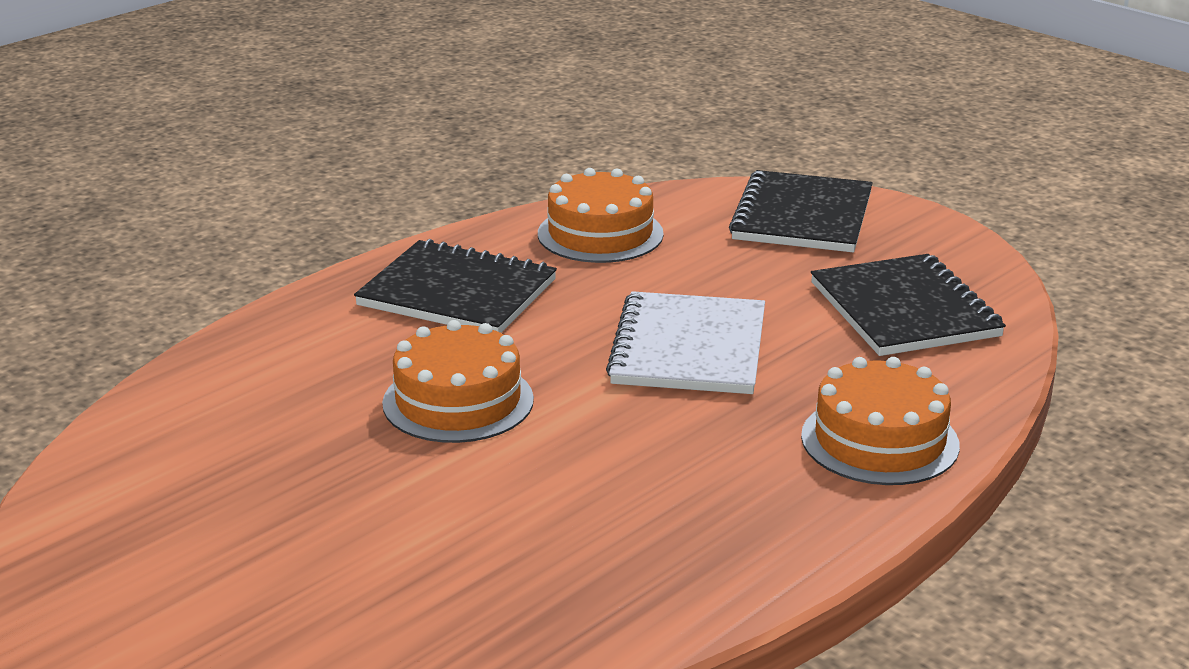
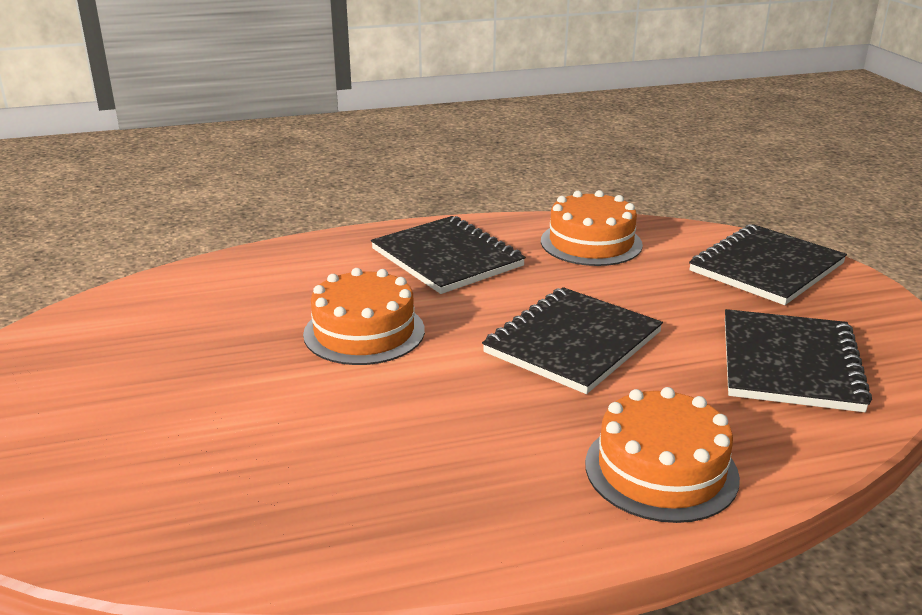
camera: 30 degrees right, 0 degrees up
white notebook [606,291,765,394] -> black notebook [482,287,663,394]

